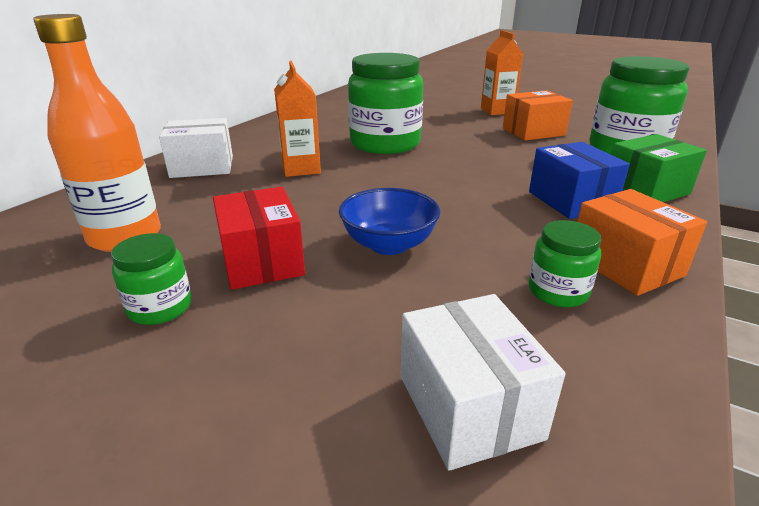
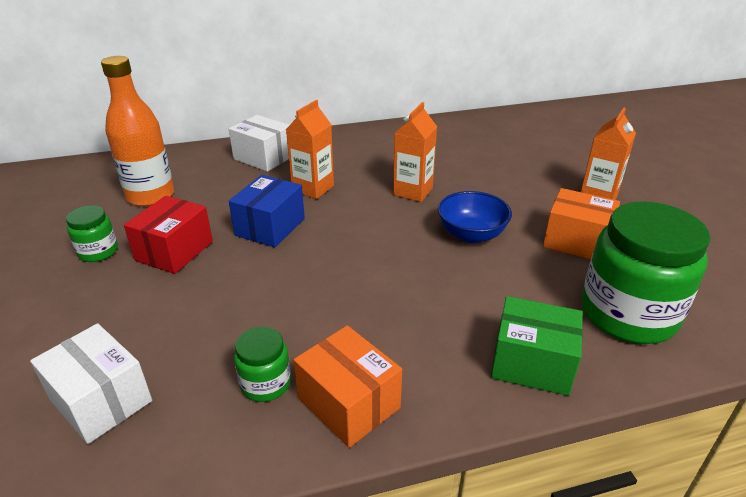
camera: 45 degrees right, 5 degrees up
blue bowl [339,188,440,255] -> blue bowl moved to [438,191,512,243]
green jar [348,53,423,154] -> orange carton [393,102,437,202]
white box [401,294,566,471] -> white box turned 75 degrees counterclockwise [30,323,152,444]
blue box [529,142,630,219] -> blue box moved to [229,175,305,247]
orange box [577,189,707,296] -> orange box turned 60 degrees counterclockwise [293,325,402,448]

